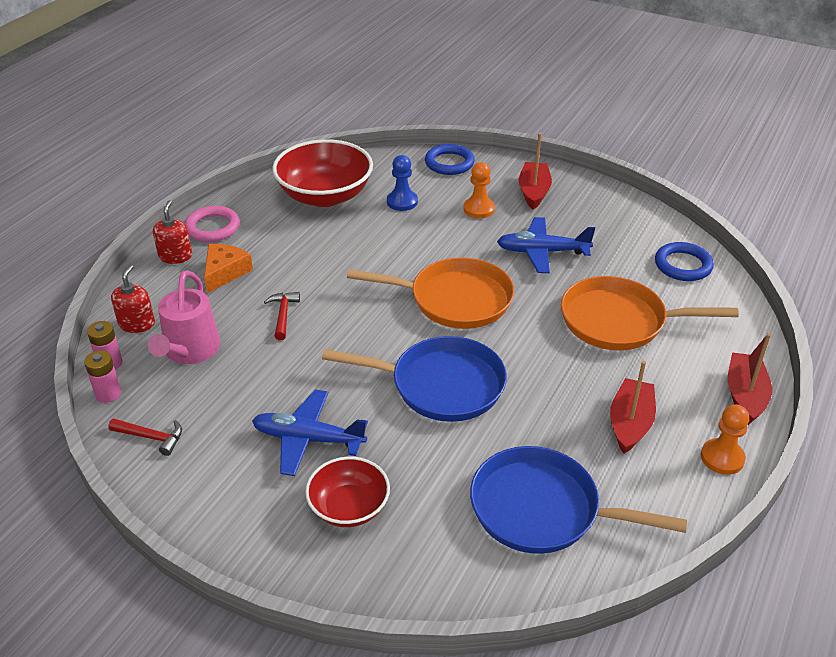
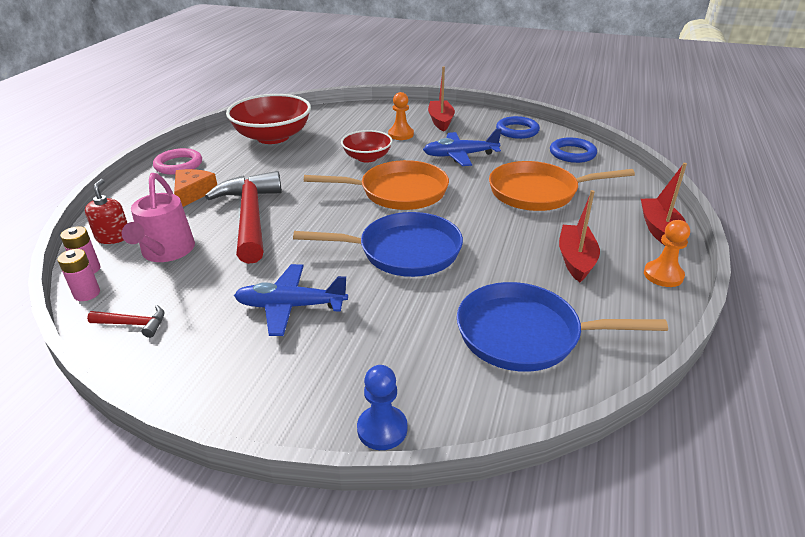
camera: 10 degrees left, 5 degrees down
red soap dispenser [153,200,192,264] -> none
red hammer [264,292,300,340] -> red hammer [205,171,282,264], size x2.41
red bowl [305,457,390,527] -> red bowl moved to [341,130,393,163]
blue pawn [387,155,418,211] -> blue pawn moved to [357,365,407,450]
blue ring [425,144,475,175] -> blue ring moved to [496,116,540,139]

